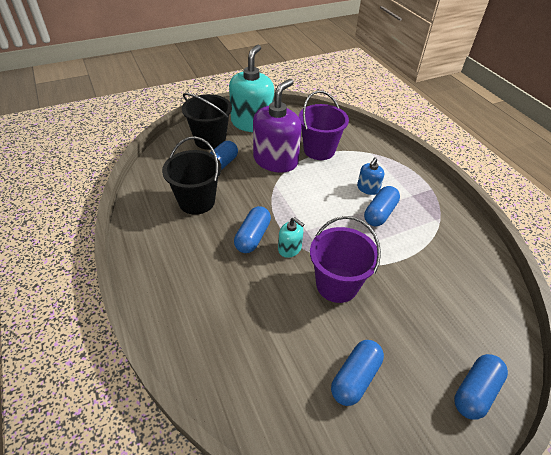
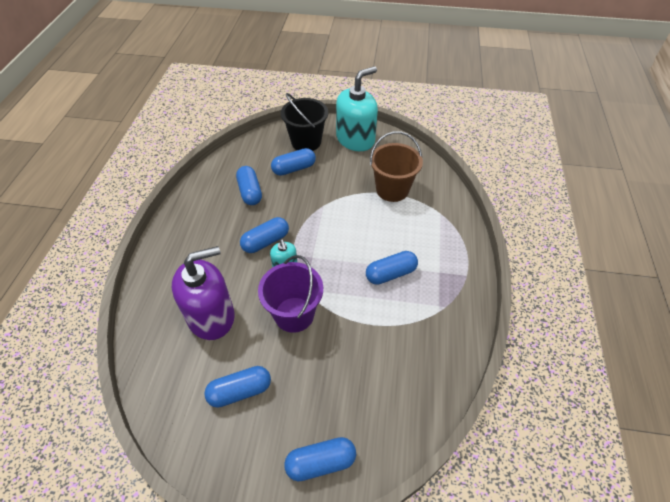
camera: 35 degrees right, 5 degrees up
black bucket [162,136,221,215] -> blue capsule [236,166,262,205]
purple soap dispenser [253,79,302,173] -> purple soap dispenser moved to [172,246,235,340]
purple bucket [299,90,349,160] -> brown bucket [370,131,423,202]
blue soap dispenser [357,157,384,195] -> none

